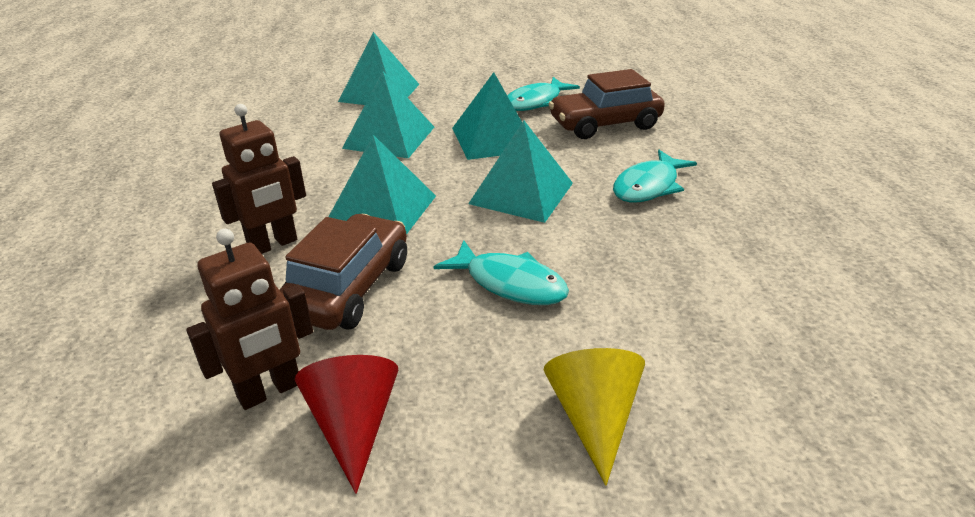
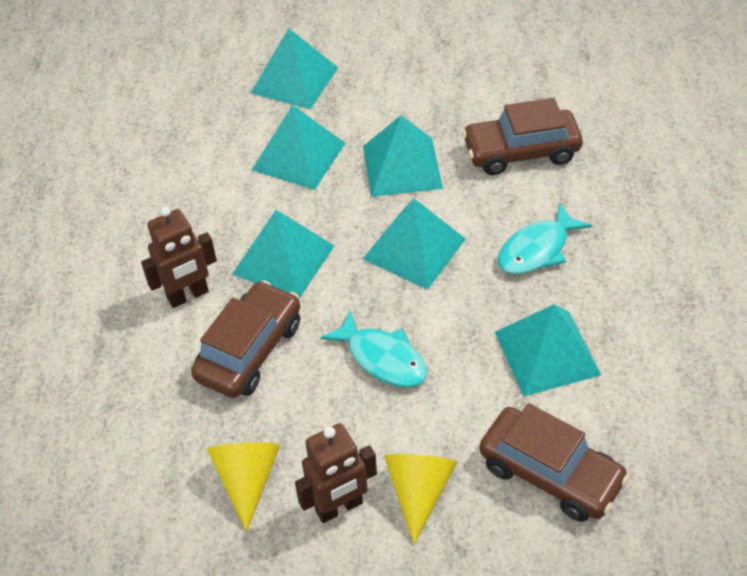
camera: 10 degrees right, 15 degrees up
brown robot [187,229,313,410] -> brown robot moved to [295,423,377,523]
red cone [295,355,398,494] -> yellow cone [207,443,280,532]
turquoise fish [507,77,580,111] -> none
none -> brown car [479,403,629,522]
none -> turquoise pyramid [495,304,601,396]

